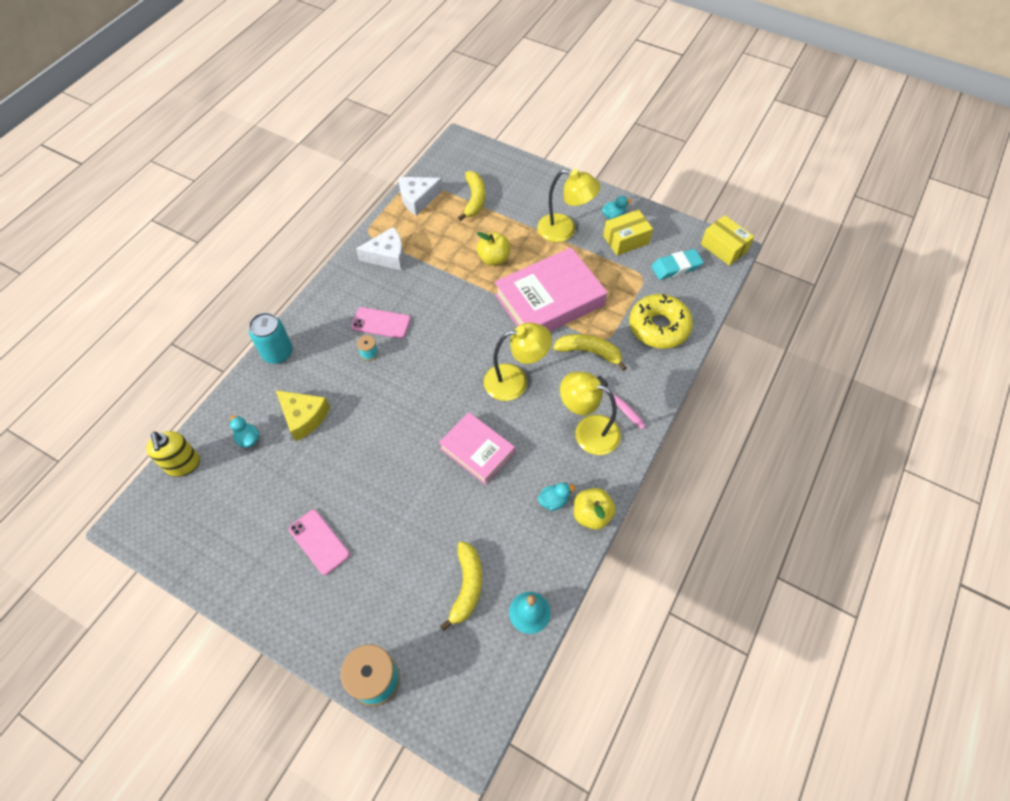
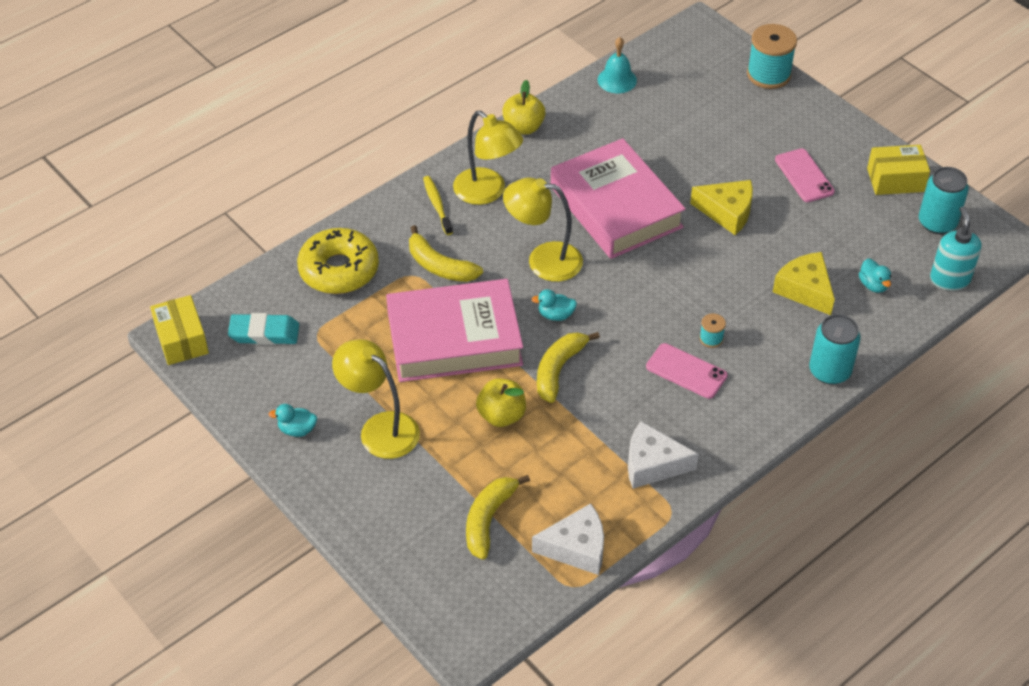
camera: 160 degrees left, 10 degrees down
yellow soap dispenser [146,431,200,477] -> turquoise soap dispenser [930,207,982,291]
pink book [439,412,515,485] -> pink book [551,138,686,259], size x1.66
yellow banana [440,541,482,631] -> yellow banana moved to [537,332,600,403]
turquoise duck [538,482,576,511] -> turquoise duck moved to [531,289,577,321]
pink toothbrush [597,375,646,429] -> yellow toothbrush [423,176,453,235]
yellow box [603,210,653,256] -> yellow box moved to [867,145,930,195]
none -> yellow cheese [690,180,753,235]
none -> turquoise can [919,167,969,234]

